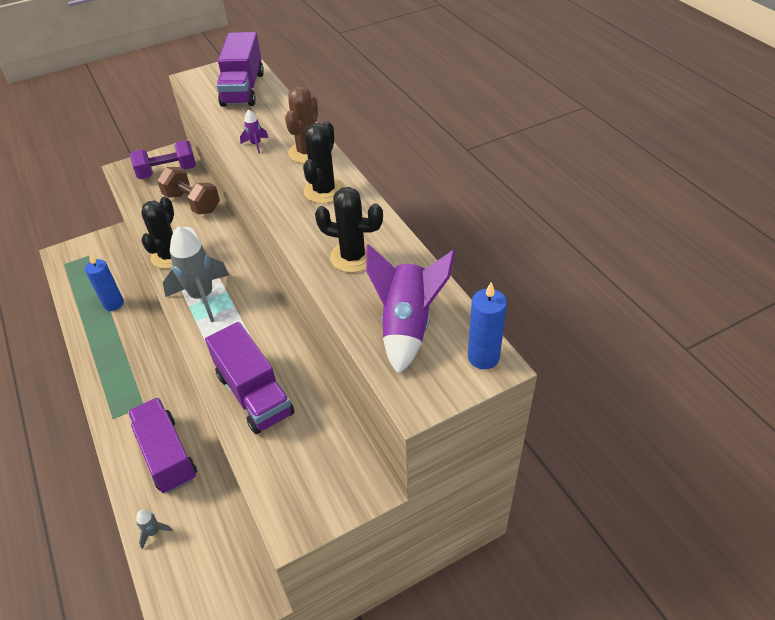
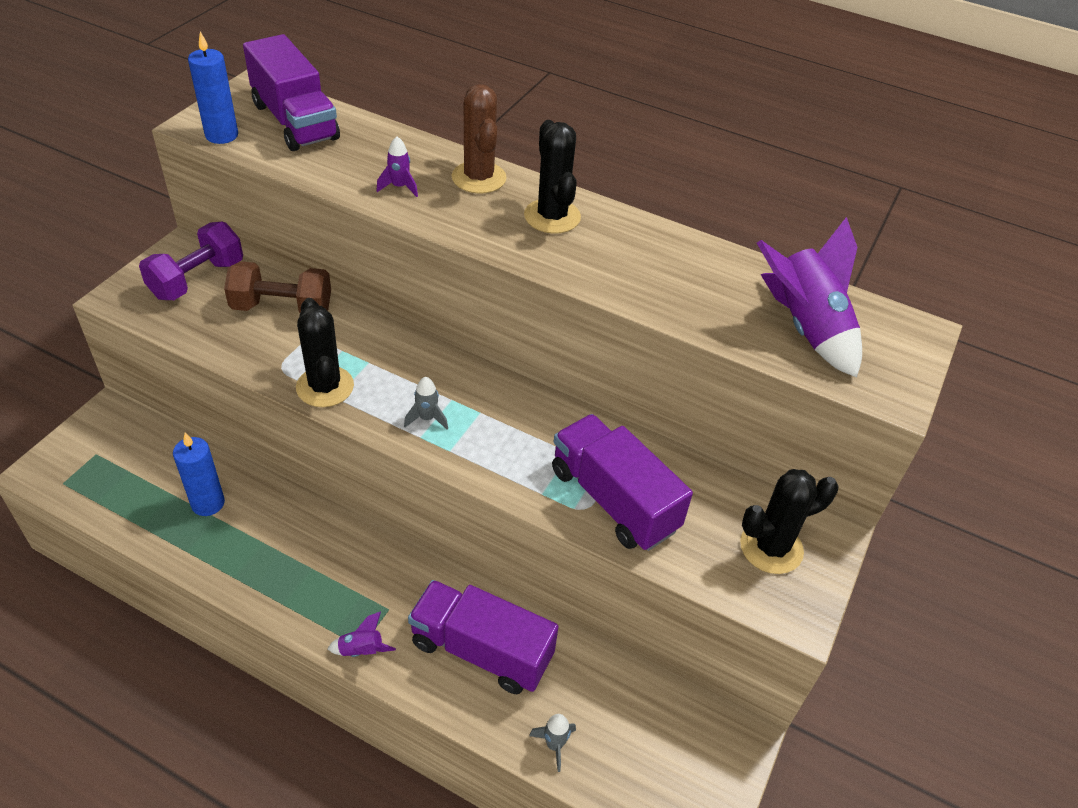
camera: 40 degrees left, 0 degrees up
grey rocket [163,226,229,322] -> grey rocket [404,377,448,429], size x0.45
purple truck [205,322,295,434] -> purple truck turned 150 degrees counterclockwise [552,414,693,551]
black cactus [315,187,383,273] -> black cactus moved to [740,469,838,574]
blue candle [468,282,507,369] -> blue candle moved to [188,32,238,144]
none -> purple rocket [327,612,396,657]

